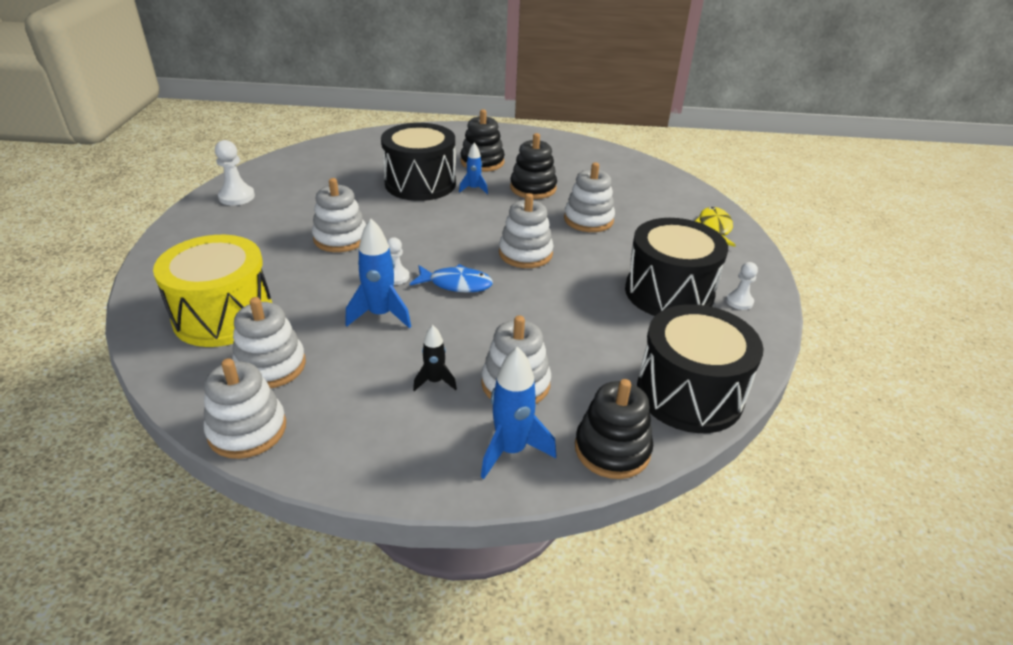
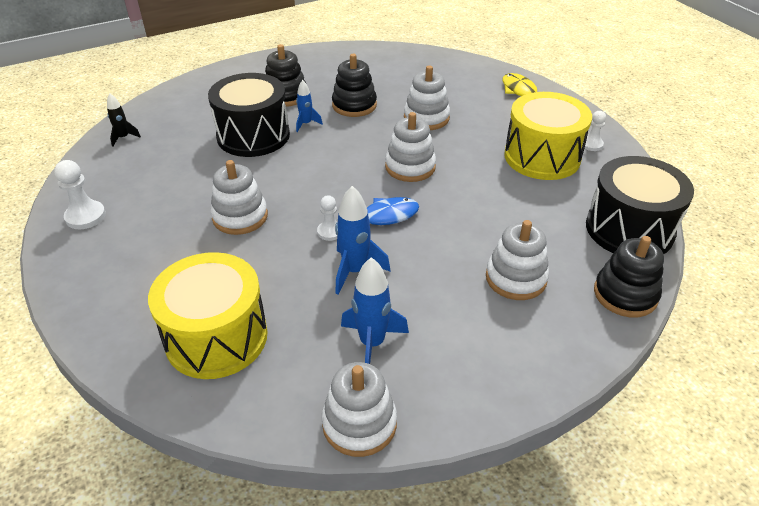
camera: 30 degrees left, 5 degrees up
white stacking toy [232,297,306,388] -> none
black rocket [413,325,457,391] -> black rocket moved to [107,93,141,147]
blue rocket [481,346,556,479] -> blue rocket moved to [341,257,409,364]
black drum [625,218,728,316] -> yellow drum [504,92,592,180]

